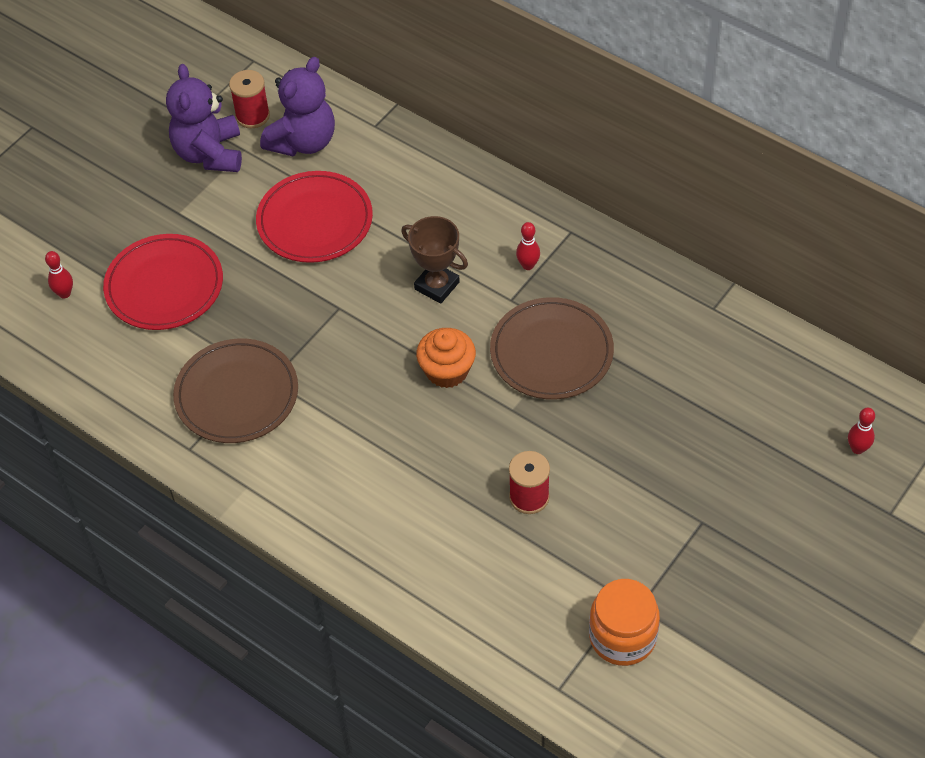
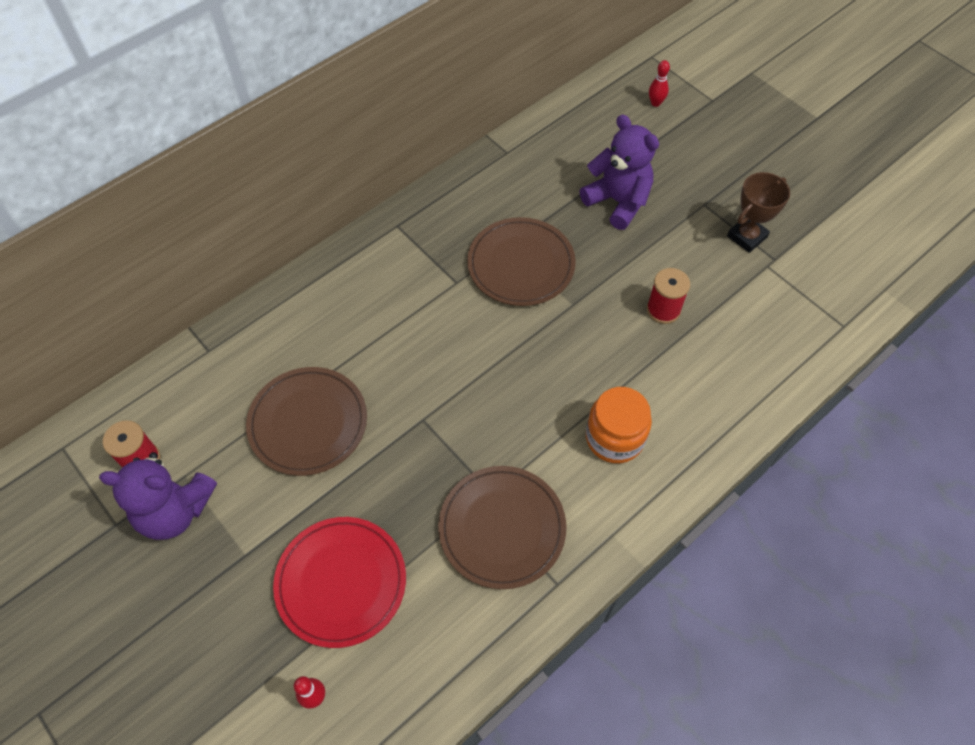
camera: 80 degrees left, 5 degrees up
red plate [256,171,373,263] -> brown plate [246,367,367,476]
purple teddy bear [260,57,335,156] -> purple teddy bear moved to [580,115,659,230]
brown trophy [401,216,468,304] -> brown trophy moved to [727,172,790,253]
orange cupcake [416,328,476,388] -> none
red bowling pin [516,222,540,270] -> none
orange jar [589,579,660,666] -> orange jar moved to [586,387,652,463]

